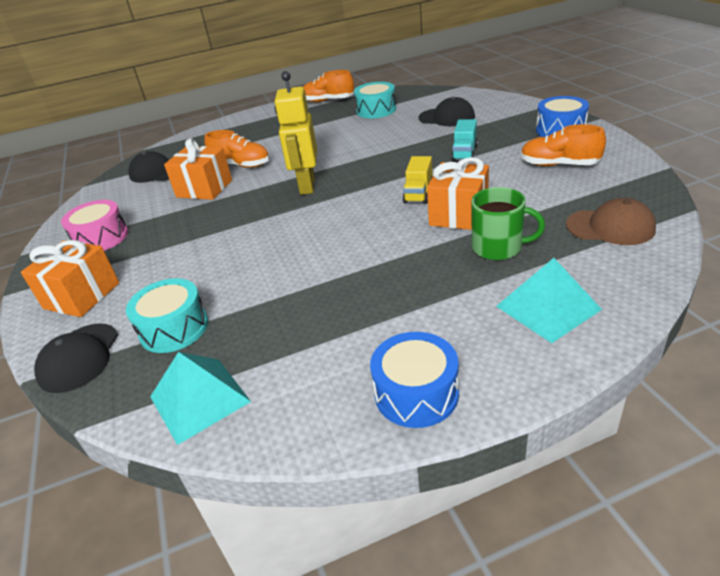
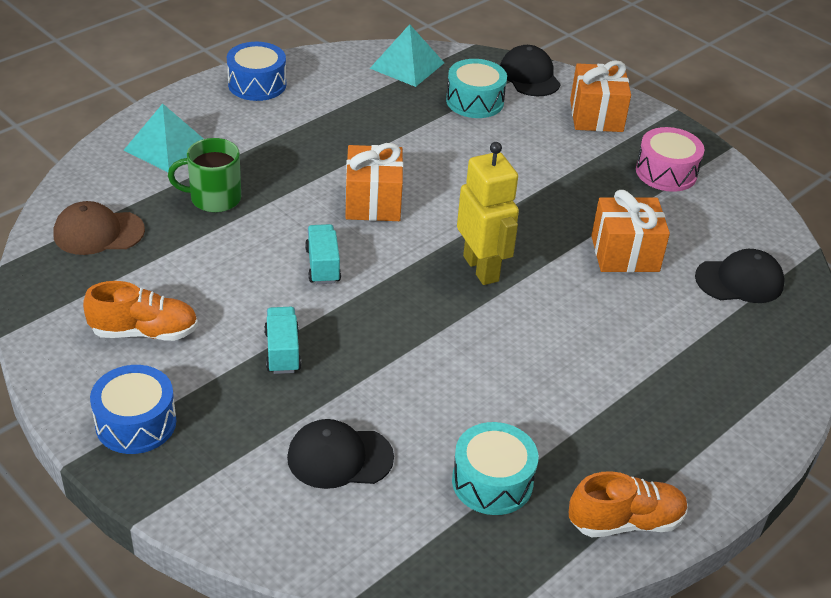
camera: 150 degrees right, 5 degrees up
orange shoe [204,130,270,168] -> none
yellow truck [403,156,433,204] -> turquoise truck [305,224,341,284]
orange gift [427,157,489,230] -> orange gift moved to [345,143,403,221]

